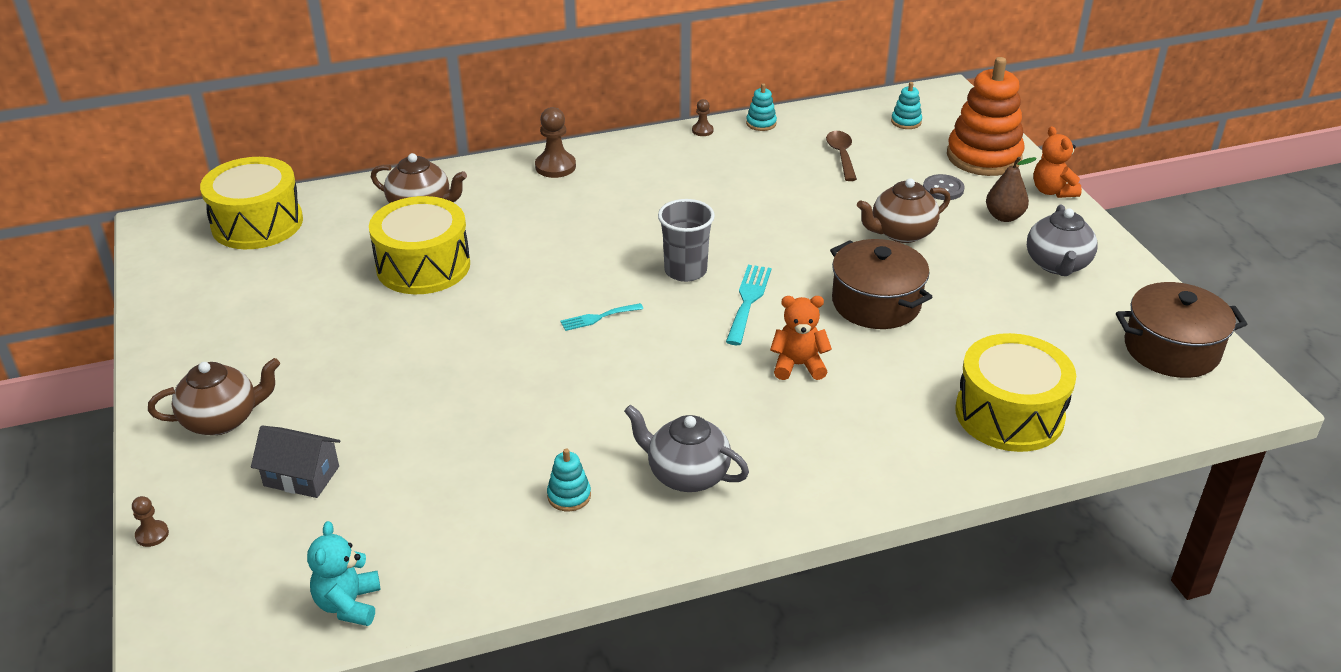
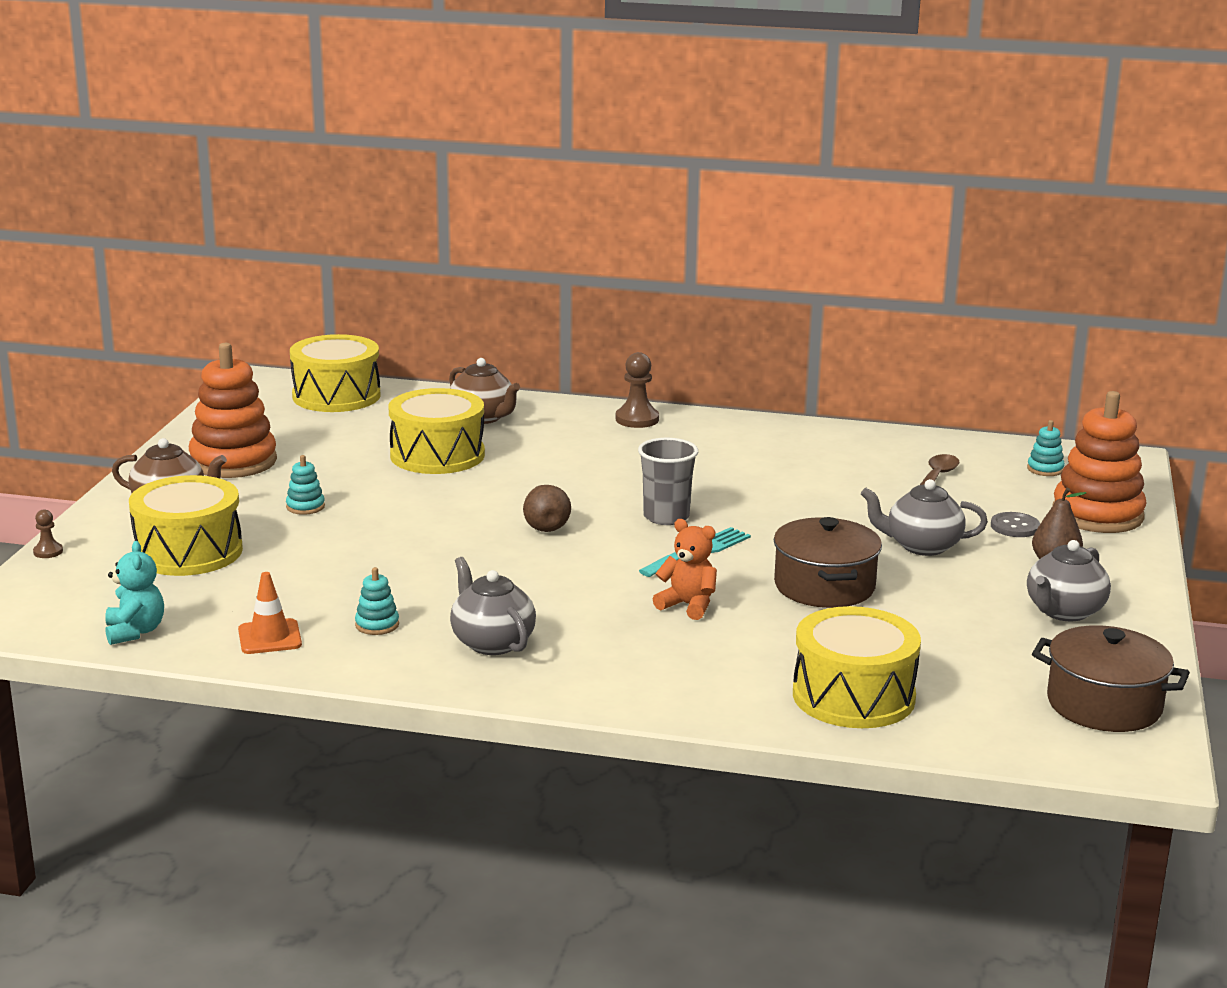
camera: 30 degrees right, 15 degrees down
grey house [251,426,340,498] -> yellow drum [129,475,243,576]
turquoise teddy bear [307,521,381,626] -> turquoise teddy bear turned 135 degrees clockwise [105,541,164,645]
turquoise fork [560,303,643,331] -> brown pear [523,485,571,532]
brown pawn [692,99,713,136] -> none
turquoise stacking toy [746,83,777,131] -> turquoise stacking toy moved to [286,455,325,515]
brown teapot [857,178,951,243] -> grey teapot [861,479,988,556]
orange teddy bear [1033,126,1082,198] -> none
none -> orange stacking toy [189,343,277,478]
none -> orange traffic cone [238,572,302,654]

